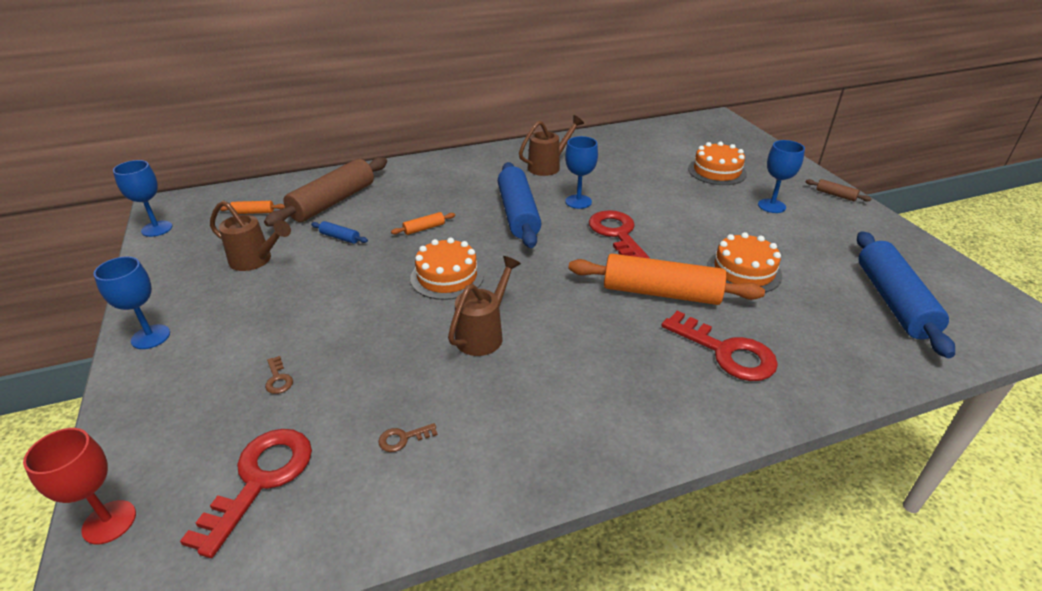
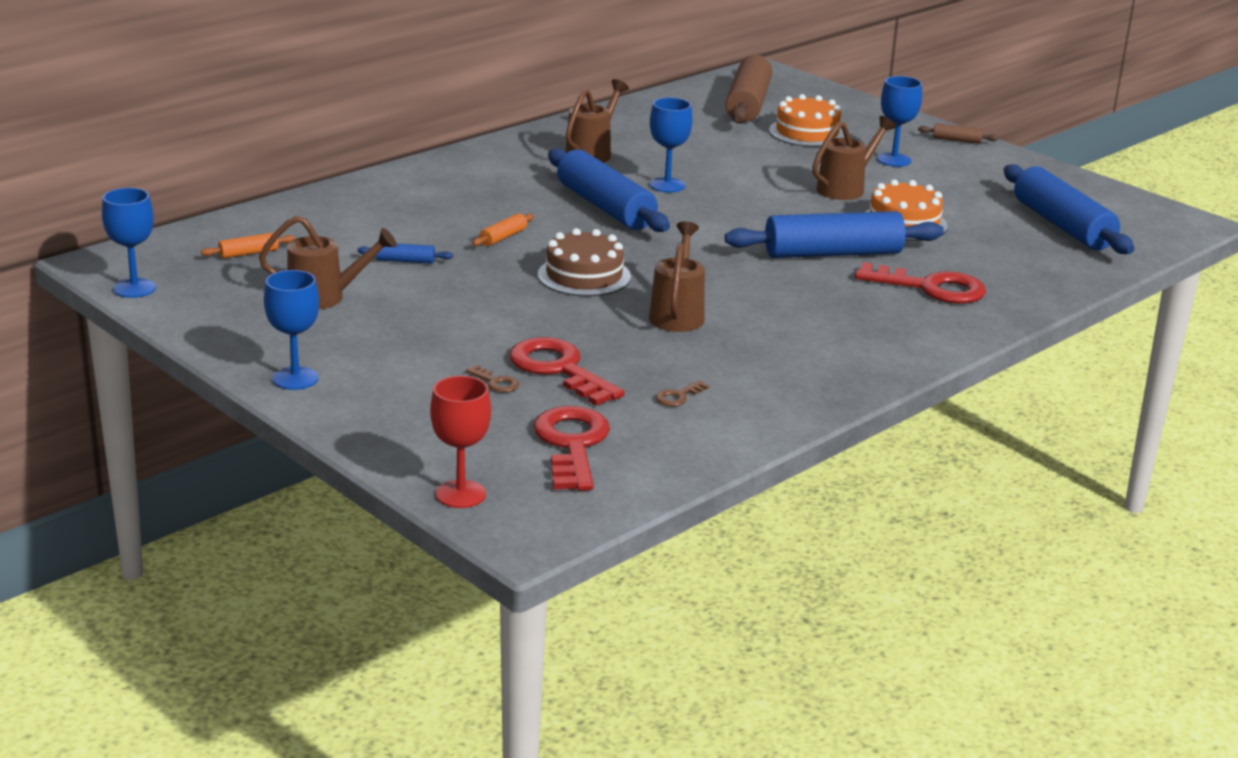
camera: 25 degrees left, 10 degrees down
brown rolling pin [264,157,387,227] -> brown rolling pin moved to [725,55,772,124]
orange cake [410,238,484,300] -> brown cake [538,228,631,296]
orange rolling pin [568,254,765,305] -> blue rolling pin [725,211,944,258]
red key [589,210,650,259] -> red key moved to [510,337,625,406]
none -> brown watering can [812,116,896,200]

